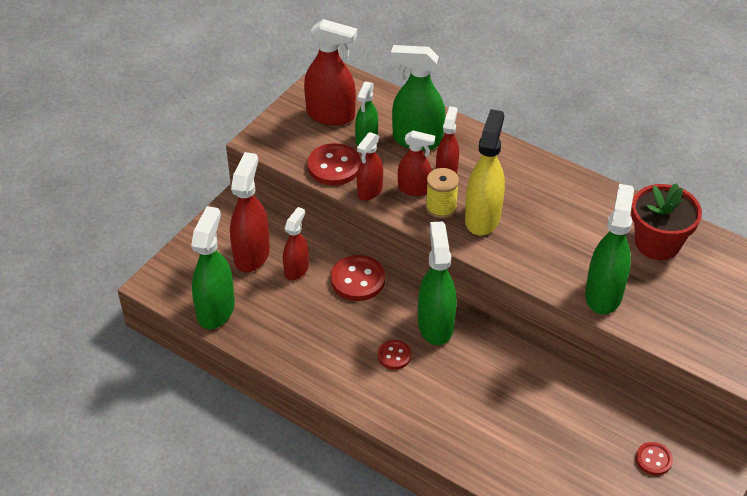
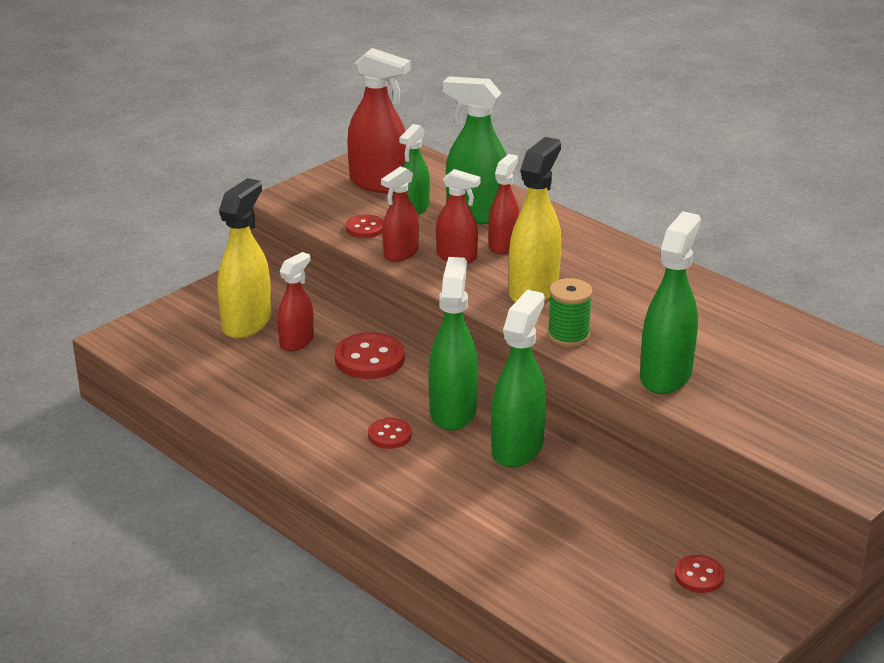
camera: 10 degrees right, 15 degrees down
green spray bottle [191,206,235,329] -> green spray bottle moved to [491,289,546,467]
red spray bottle [230,152,270,272] -> yellow spray bottle [218,178,271,339]
red button [308,143,361,185] -> red button [346,214,384,238], size x0.59
yellow spool [426,168,459,219] -> none
red flower pot [631,183,702,260] -> none
none -> green spool [547,278,593,347]

